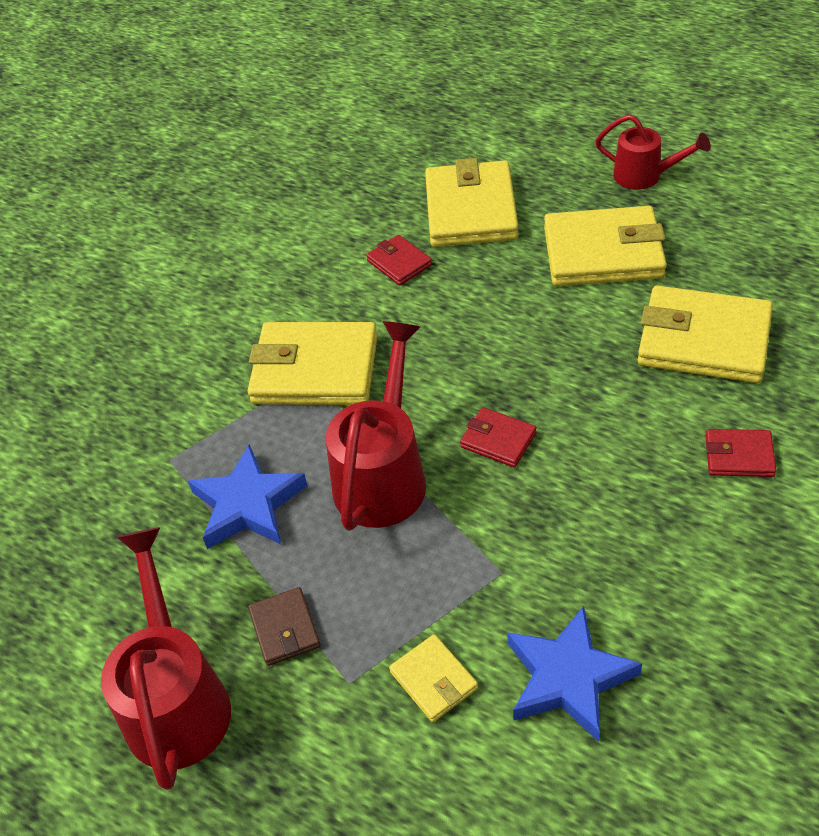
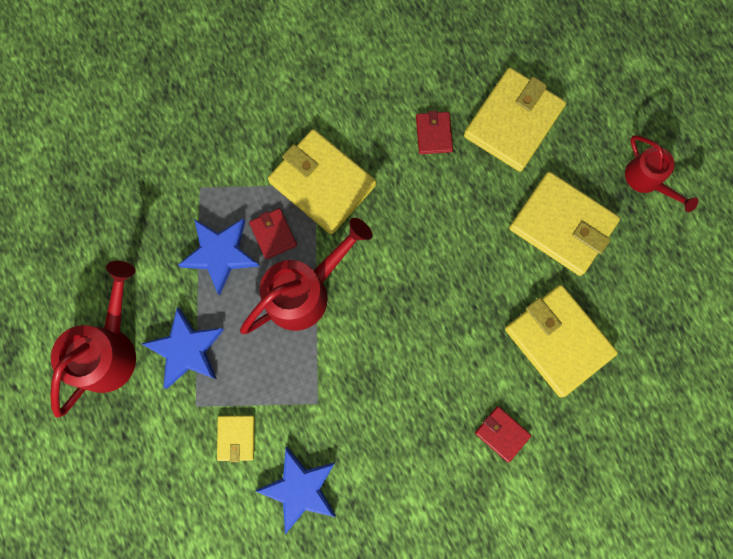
camera: 30 degrees right, 30 degrees up
brown wallet [248,587,321,666] -> blue star [142,307,224,389]
red wallet [460,407,536,468] -> red wallet moved to [249,208,297,259]

